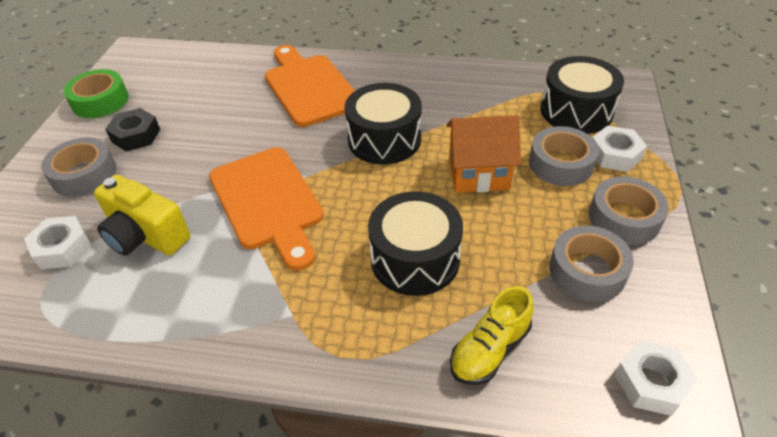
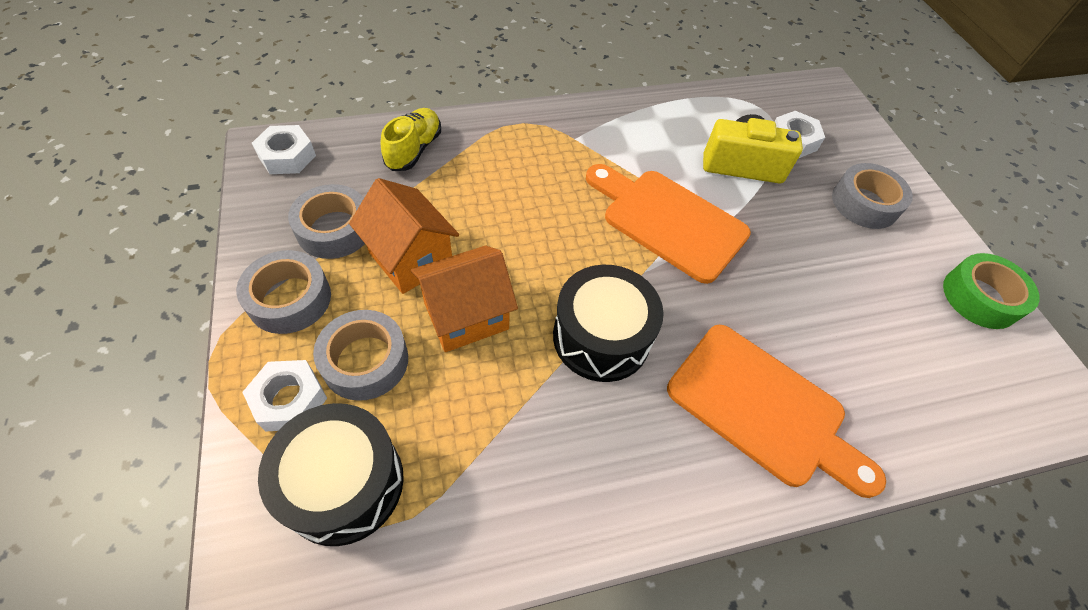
camera: 150 degrees right, 10 degrees up
black nut [105,108,160,151] -> none
black drum [368,191,463,296] -> none
none -> orange house [349,178,459,294]

